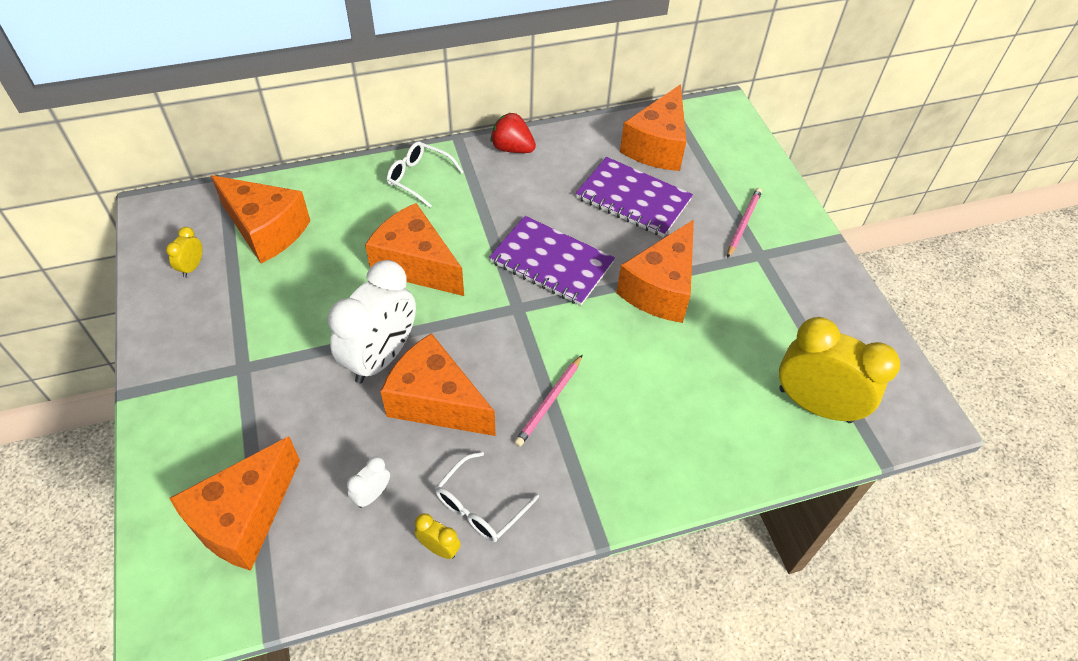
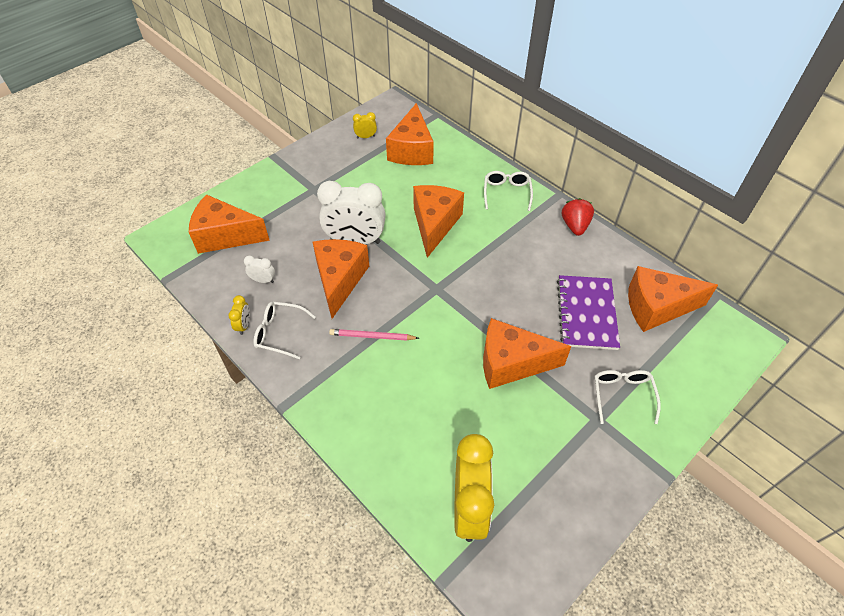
camera: 65 degrees right, 0 degrees up
purple notebook [489,216,615,306] -> none
pink pencil [727,188,762,258] -> white glasses [594,370,661,424]

